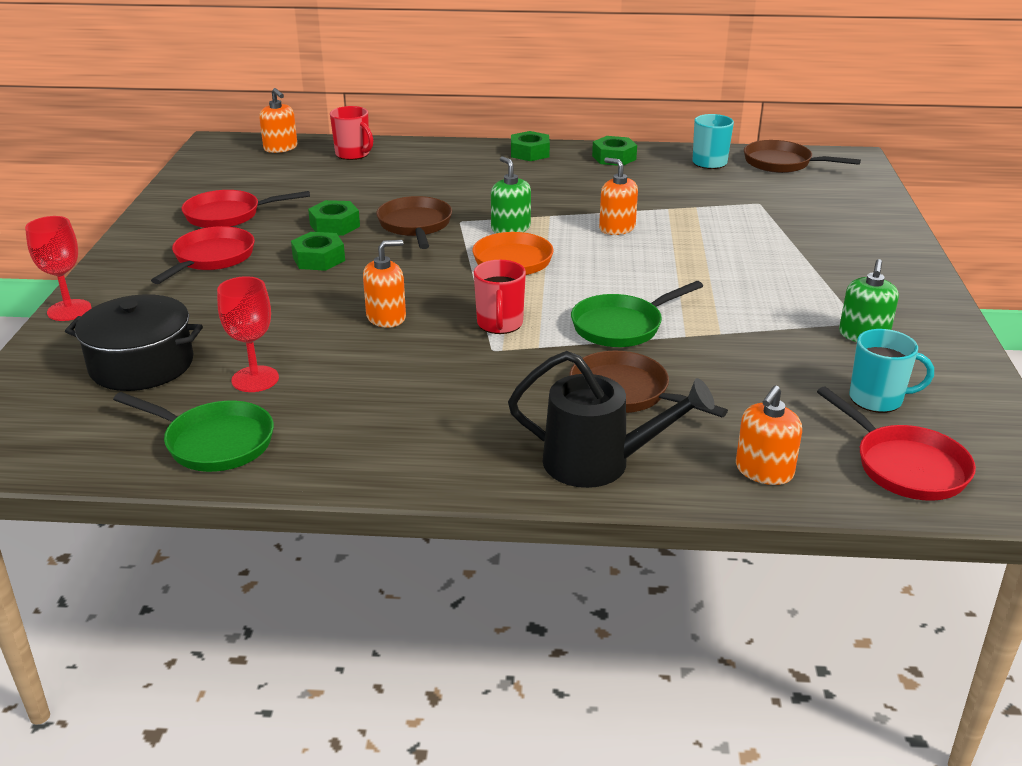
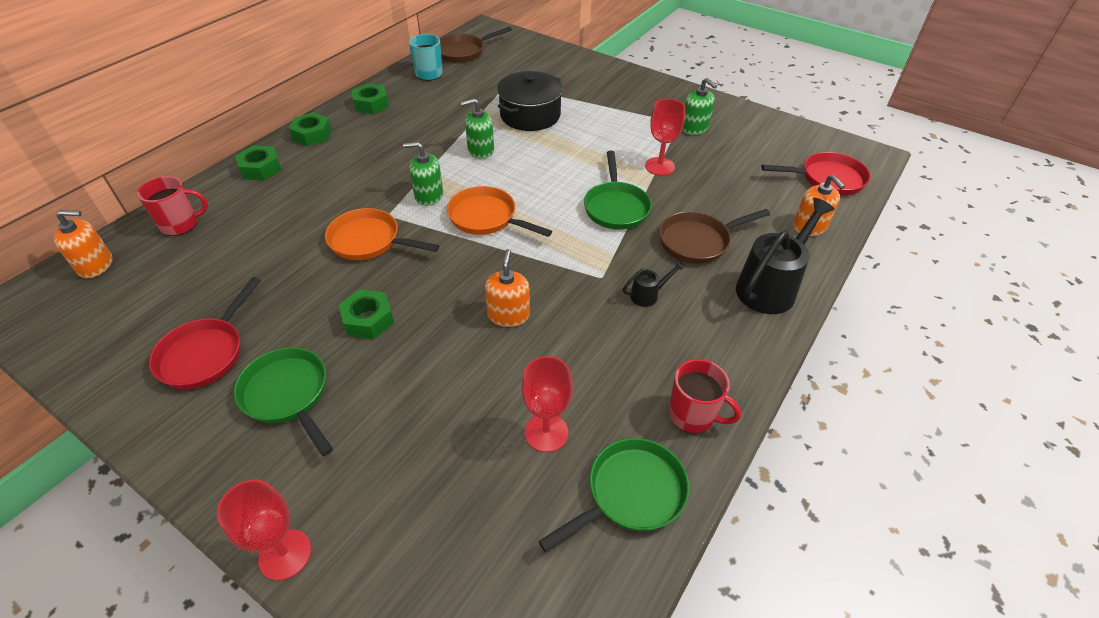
camera: 60 degrees left, 15 degrees up
black pot [65,294,203,391] -> black pot moved to [497,71,563,131]
red pan [151,226,255,284] -> green pan [234,347,333,456]
green nut [308,200,360,236] -> green nut moved to [235,145,281,180]
brown pan [376,196,452,249] -> orange pan [325,208,439,260]
red mug [474,260,526,334] -> red mug moved to [669,359,741,433]
orange soap dispenser [599,157,638,235] -> green soap dispenser [461,98,494,159]
turquoise mug [849,329,934,413] -> none
none -> black watering can [623,261,684,307]
none -> red goblet [645,99,685,176]

